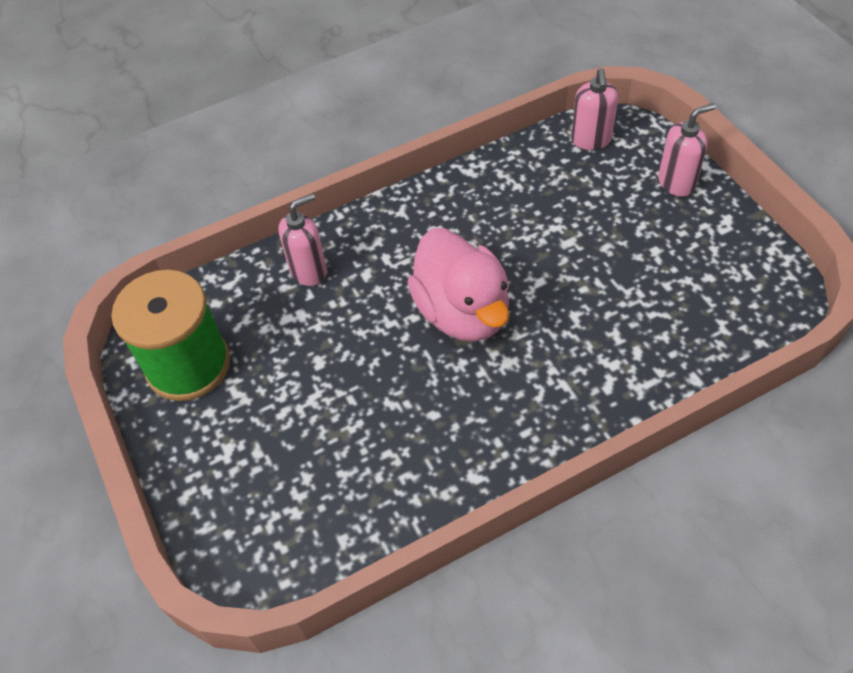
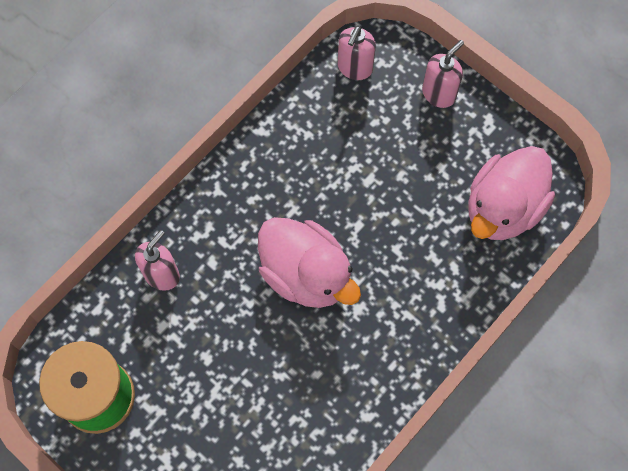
camera: 25 degrees left, 15 degrees up
pink soap dispenser [571,68,618,150] -> pink soap dispenser turned 45 degrees clockwise [338,26,376,80]
none -> pink duck [468,146,555,240]

